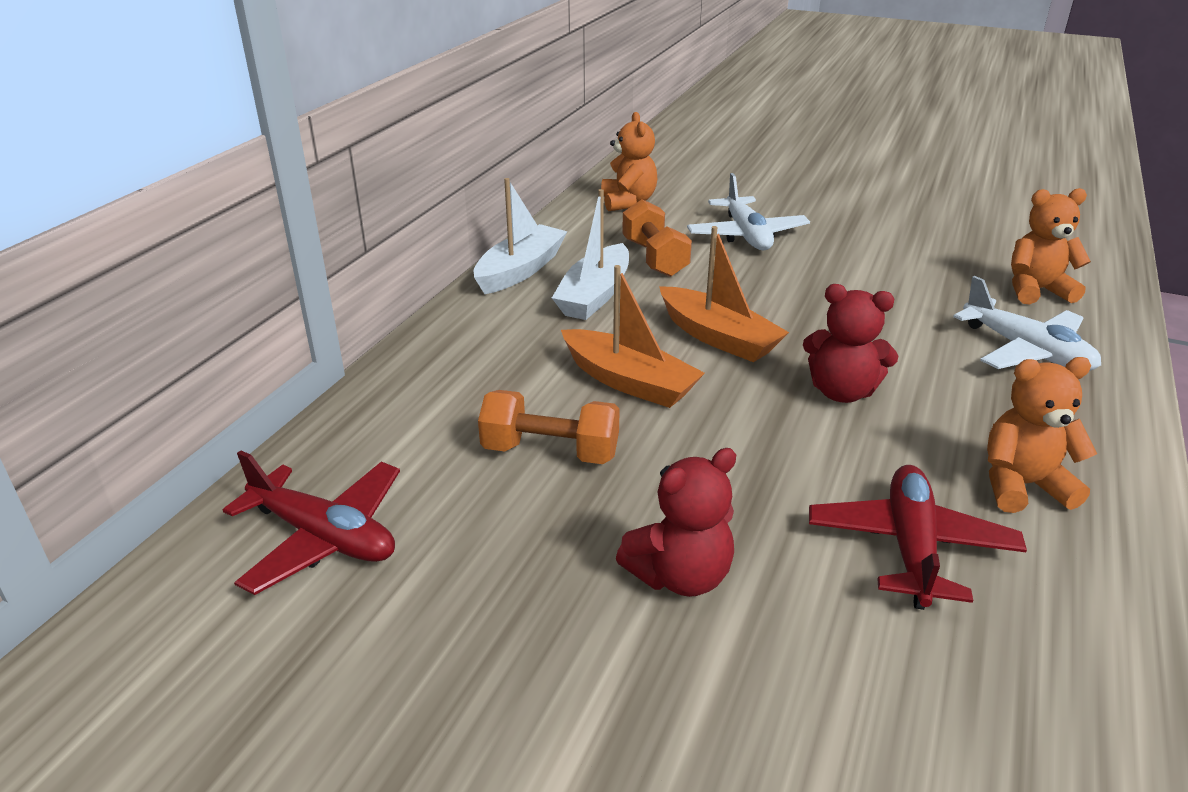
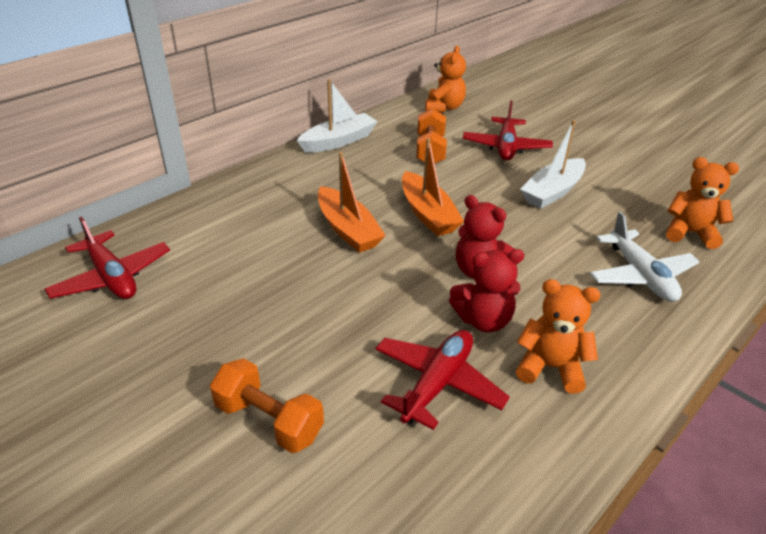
camera: 20 degrees right, 5 degrees up
orange dumbbell [478,390,620,464] -> orange dumbbell moved to [210,358,324,453]
white boat [552,189,629,320] -> white boat moved to [520,120,586,209]
red teddy bear [616,448,736,597] -> red teddy bear moved to [449,249,524,332]
white plane [687,173,810,250] -> red plane [463,101,553,161]

